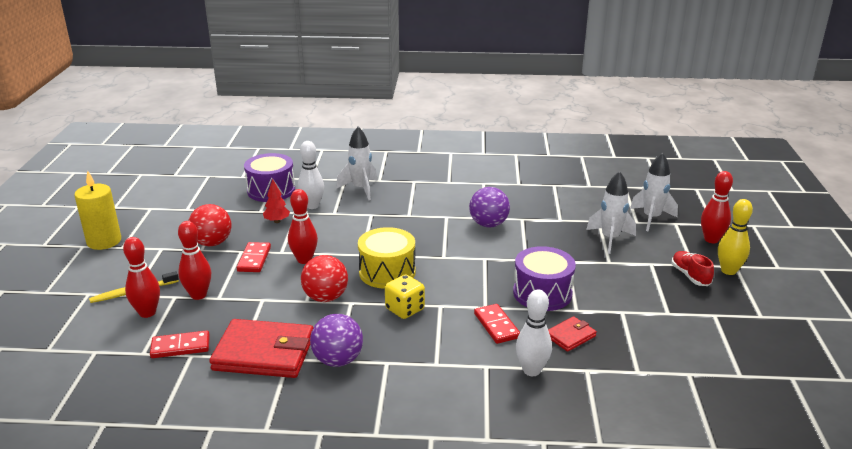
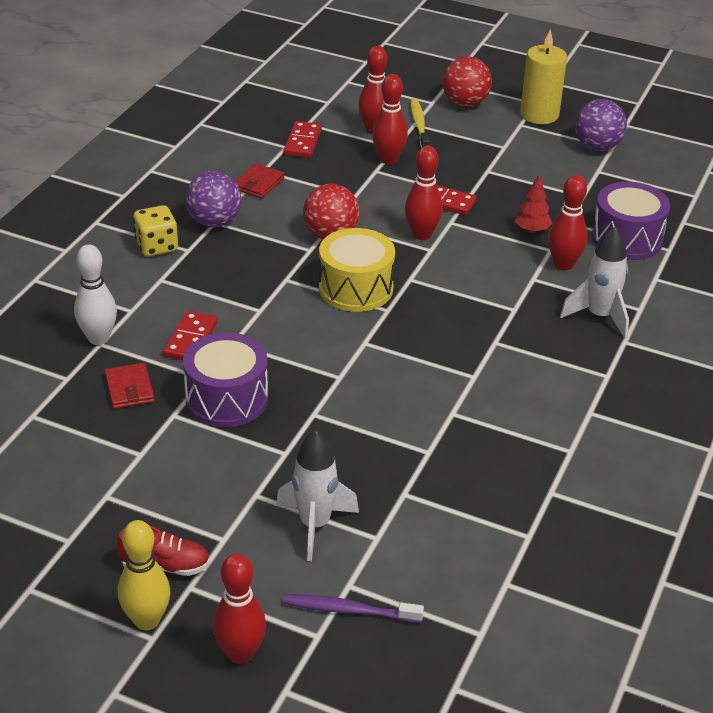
camera: 110 degrees right, 10 degrees up
red ball [188,204,232,246] -> red ball moved to [443,56,492,107]
red wallet [209,319,313,378] -> red wallet [235,163,284,198], size x0.49
white bowling pin [298,141,324,209] -> red bowling pin [548,175,588,270]
yellow dice [385,274,425,319] -> yellow dice moved to [133,205,178,256]
purple ball [469,187,510,227] -> purple ball moved to [575,99,627,151]
red domino [474,304,520,344] -> red domino turned 75 degrees counterclockwise [163,311,217,360]
white rocket [630,152,678,232] -> purple toothbrush [283,594,424,623]

